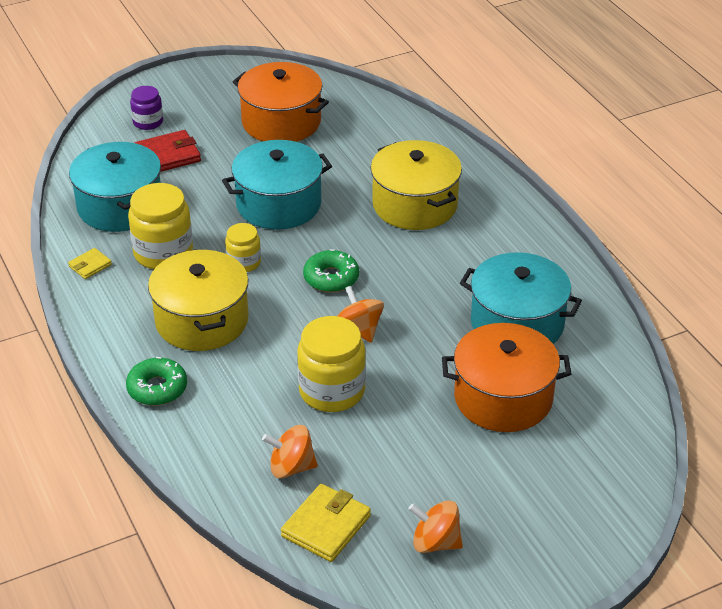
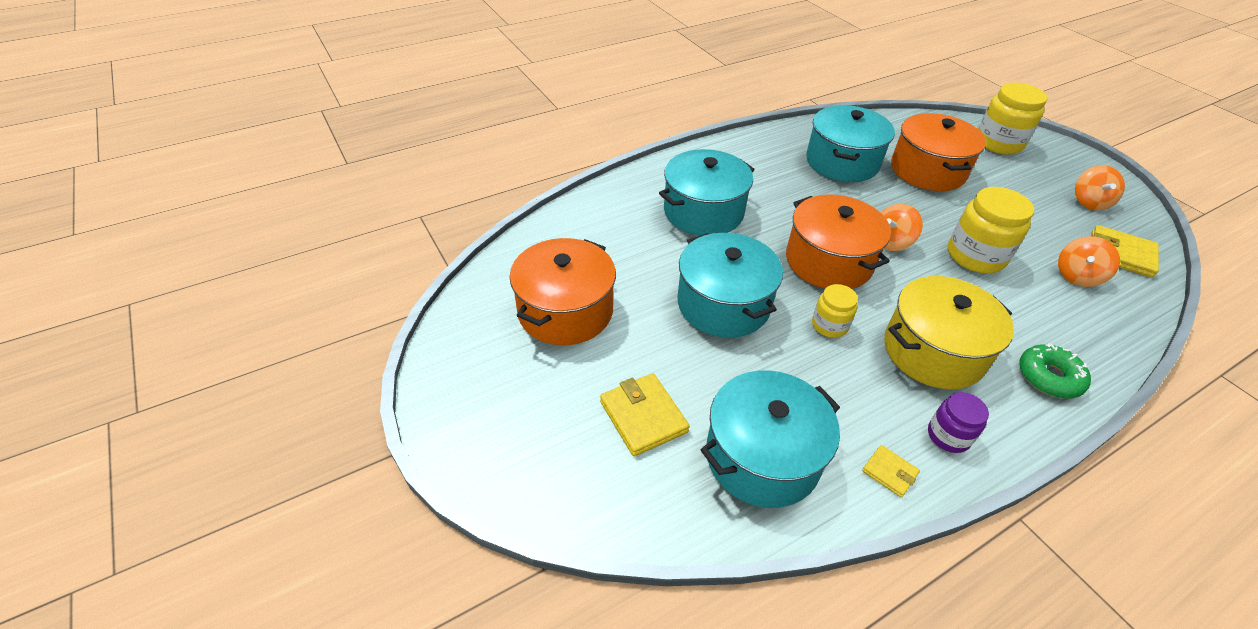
camera: 95 degrees left, 5 degrees up
yellow jar [128,183,193,269] -> yellow jar moved to [978,83,1048,155]
purple jar [130,86,163,130] -> purple jar moved to [928,392,989,453]
red wallet [135,130,201,172] -> yellow wallet [600,373,690,456]
orange spinning top [262,425,318,478] -> orange spinning top turned 45 degrees clockwise [1058,236,1120,287]
green donut [303,249,359,292] -> orange pot [786,195,891,289]
yellow pot [371,140,462,230] -> turquoise pot [659,149,755,236]

